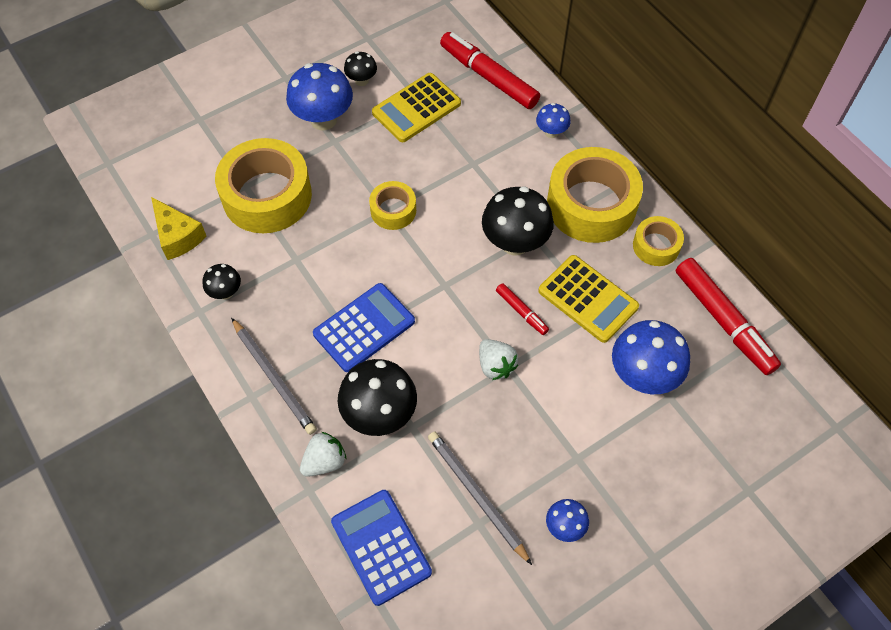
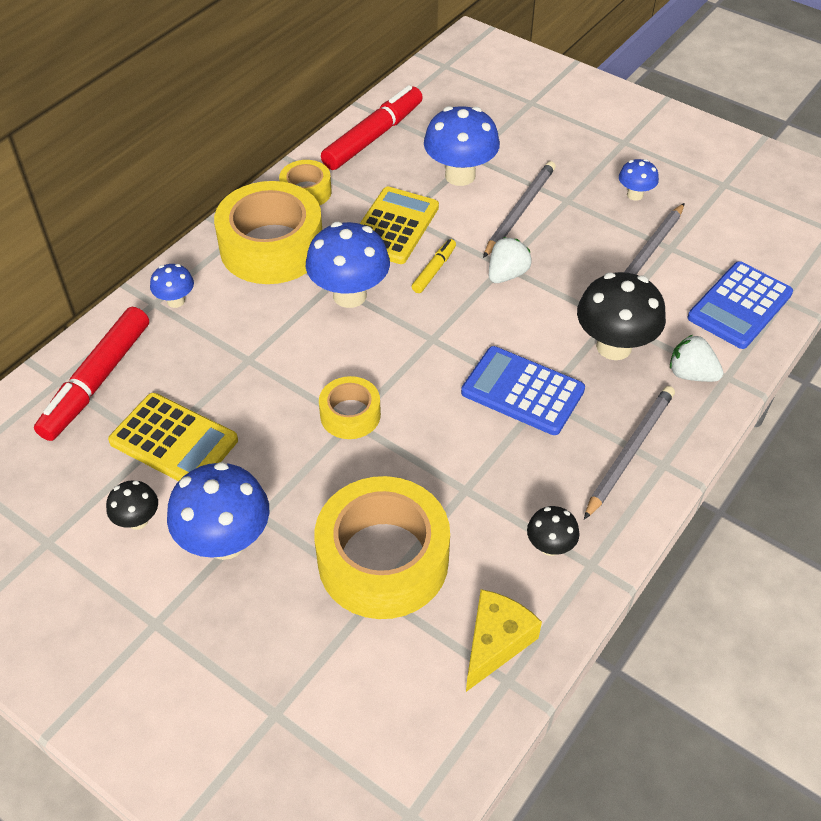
camera: 110 degrees left, 10 degrees down
black mushroom [482,186,554,256] -> blue mushroom [306,222,390,308]
red marker [496,283,549,335] -> yellow marker [412,239,456,293]
none -> grey pencil [483,161,556,258]

